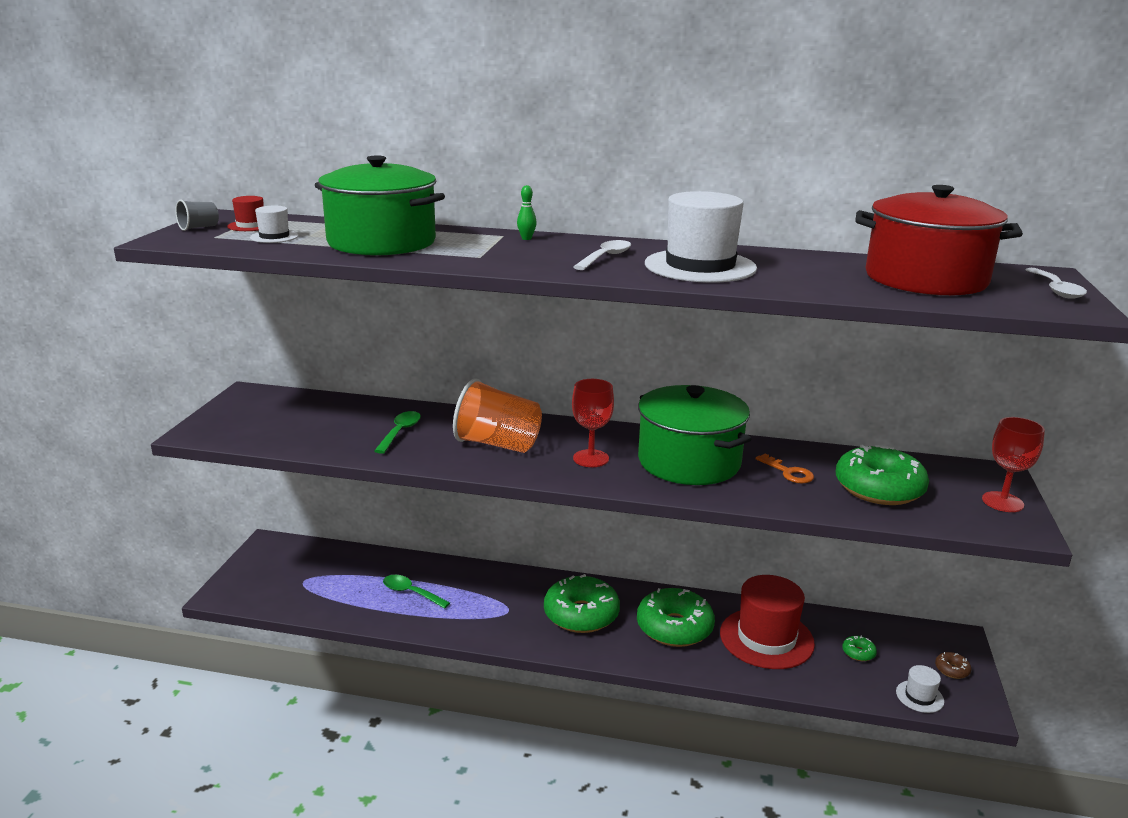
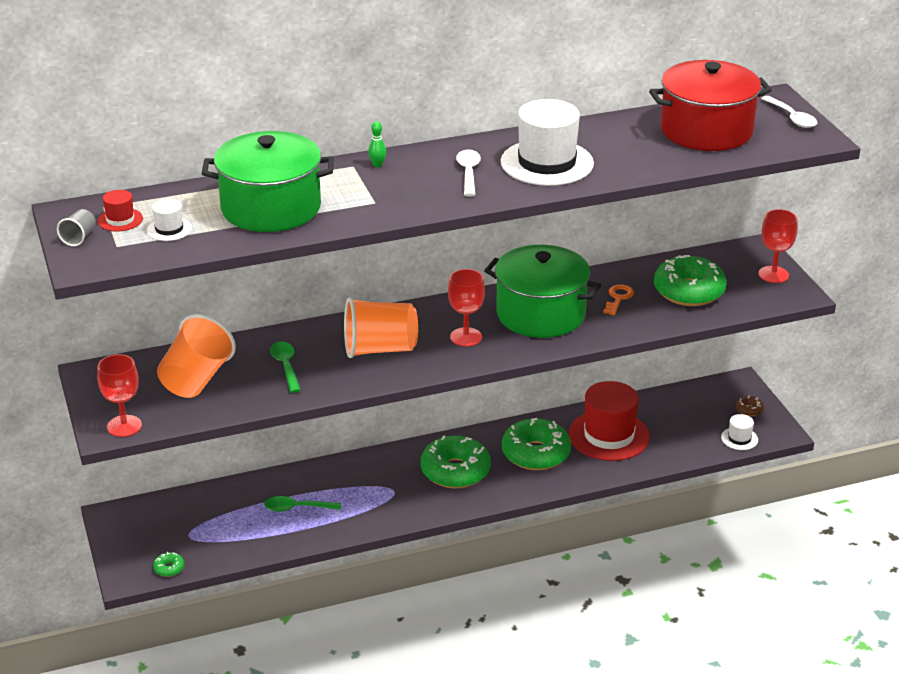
camera: 30 degrees left, 10 degrees up
orange key [756,453,814,483] -> orange key turned 90 degrees counterclockwise [603,284,634,316]
green donut [842,636,877,661] -> green donut moved to [153,552,184,577]
none -> red goblet [97,354,142,437]
none -> orange cup [157,314,236,398]

